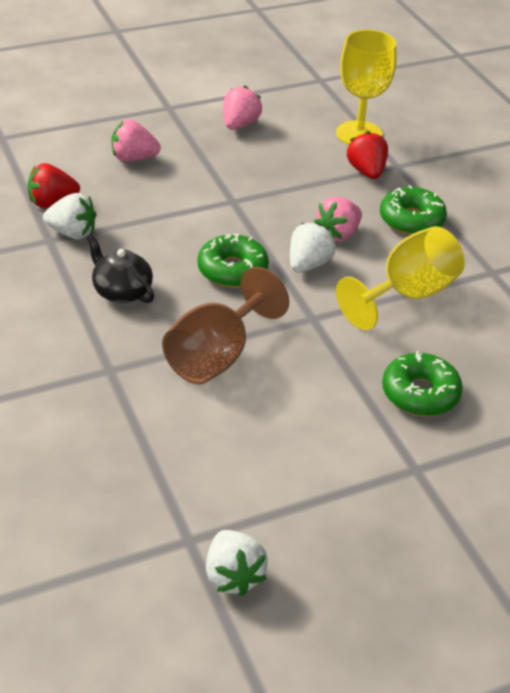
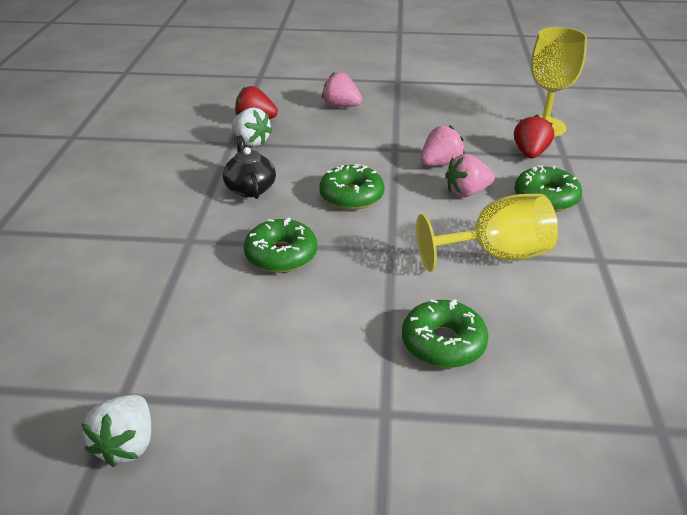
camera: 30 degrees right, 5 degrees down
brown goblet [162,267,289,385] -> green donut [244,217,317,273]
pink strawberry [223,86,262,130] -> pink strawberry moved to [420,125,465,166]
white strawberry [290,222,336,273] -> none

